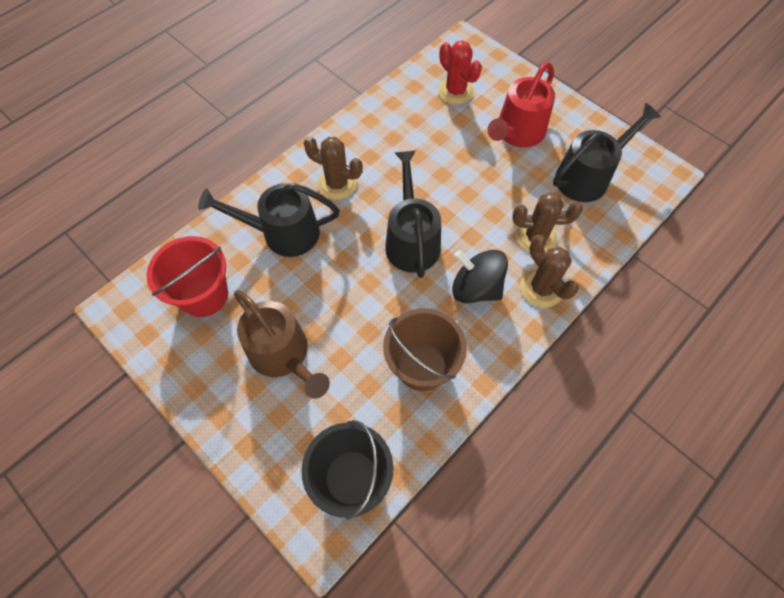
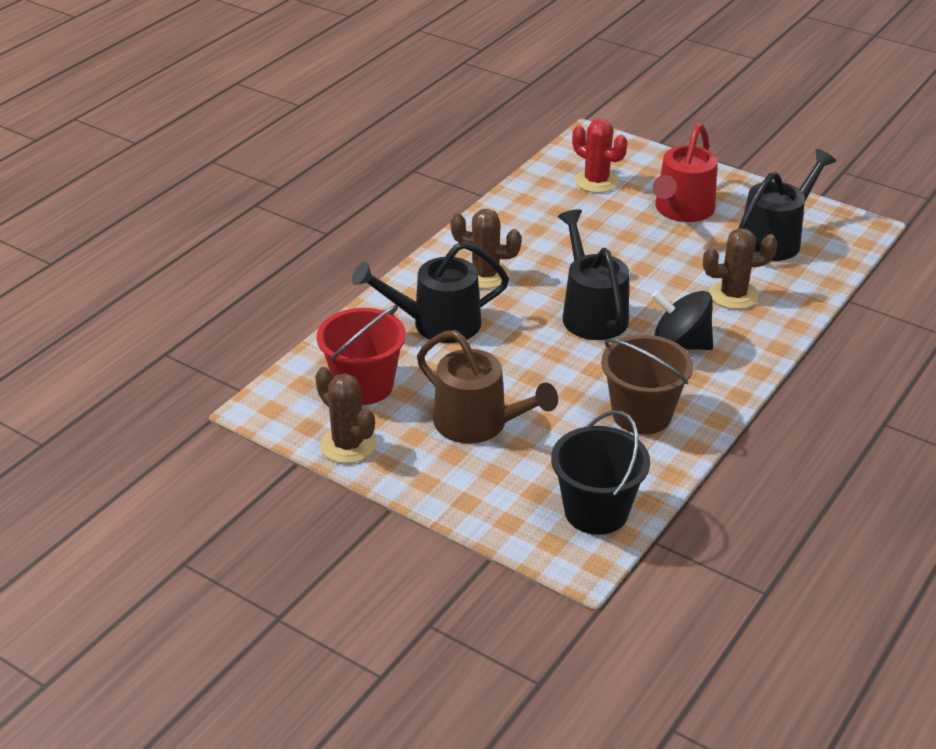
camera: 10 degrees left, 25 degrees down
brown cactus [520,235,579,308] -> brown cactus moved to [315,367,376,463]

